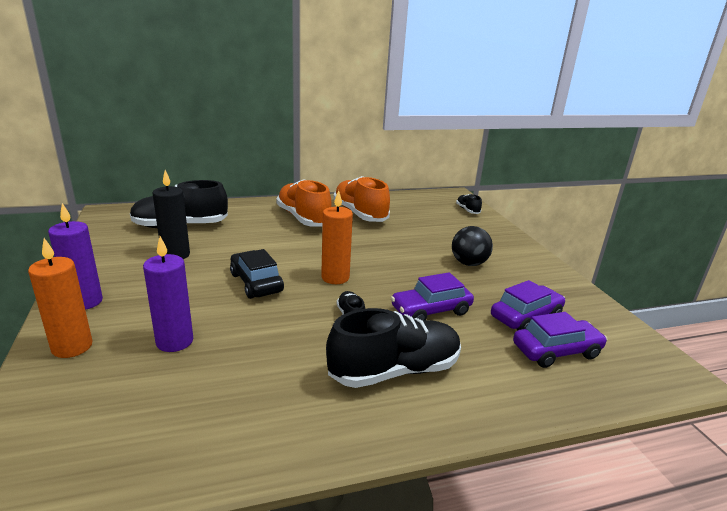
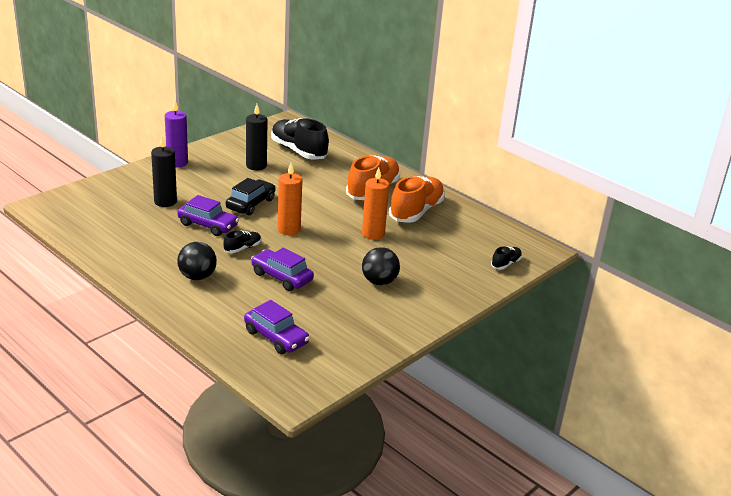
camera: 60 degrees right, 5 degrees up
orange candle [28,238,92,358] -> orange candle moved to [362,168,389,240]
purple candle [143,236,193,352] -> black candle [151,136,177,207]
black shoe [326,308,461,388] -> black ball [177,242,217,280]
purple car [491,280,566,331] -> purple car moved to [177,195,239,236]

